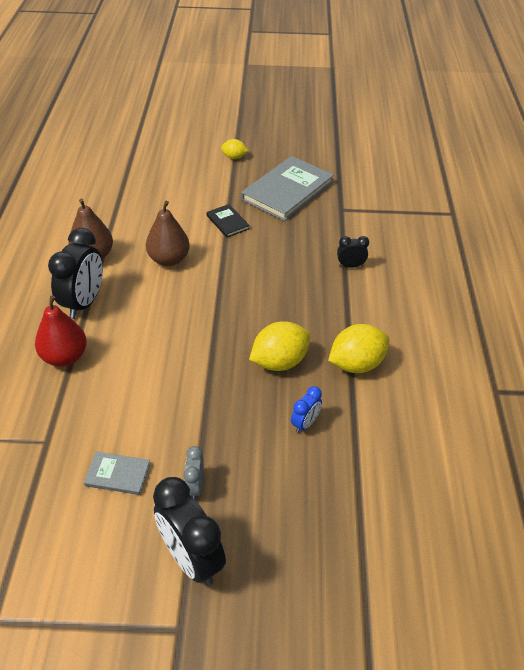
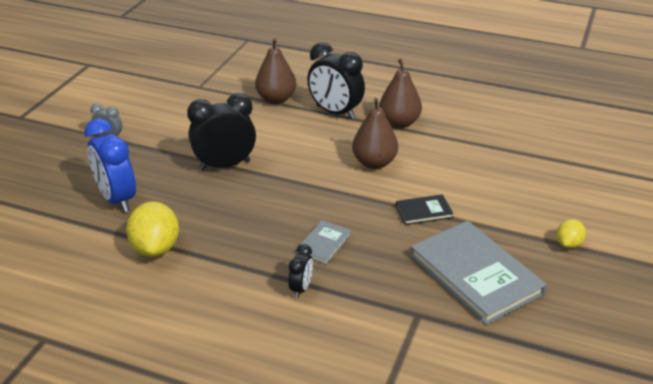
camera: 110 degrees right, 10 degrees down
red pear [35,296,87,367] -> brown pear [255,38,296,104]
grey book [84,451,150,495] -> grey book moved to [296,220,351,265]
black clock [153,477,226,586] -> black clock moved to [187,93,256,170]
yellow lemon [249,321,310,371] -> none
blue clock [291,386,322,433] -> blue clock [84,118,136,212], size x2.00

